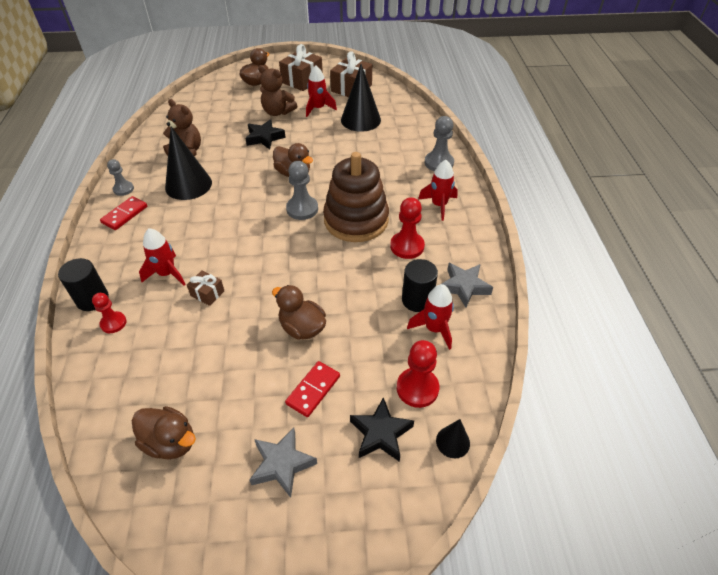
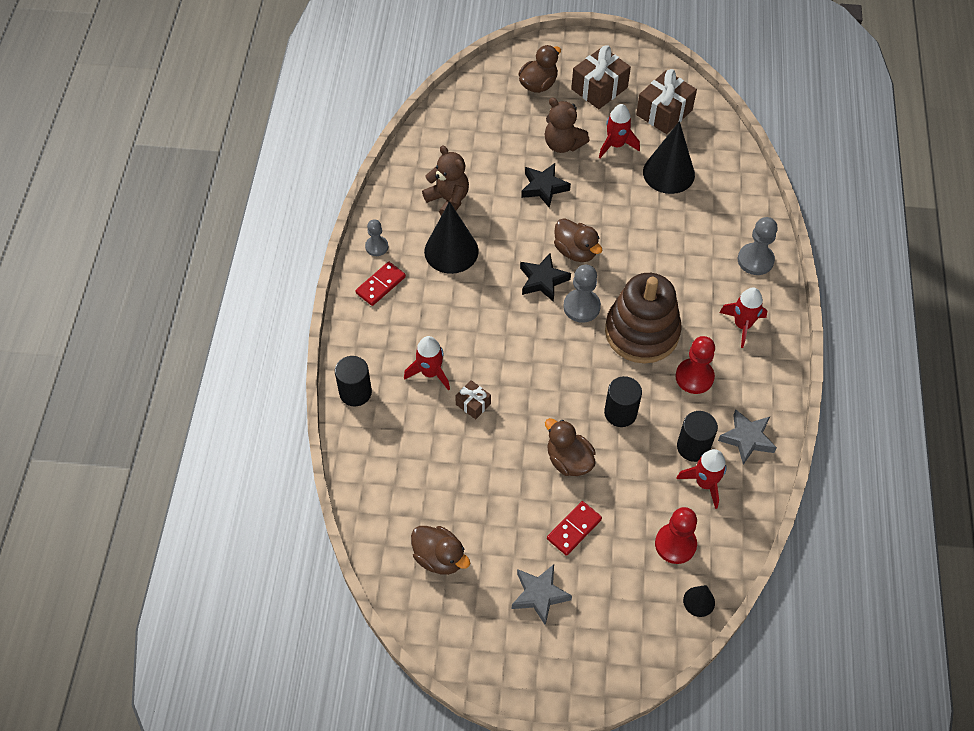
camera: 10 degrees right, 10 degrees up
red pawn [92,293,126,333] -> none
black star [350,397,414,462] -> black star moved to [520,253,571,302]
none -> black cylinder [604,376,642,427]

